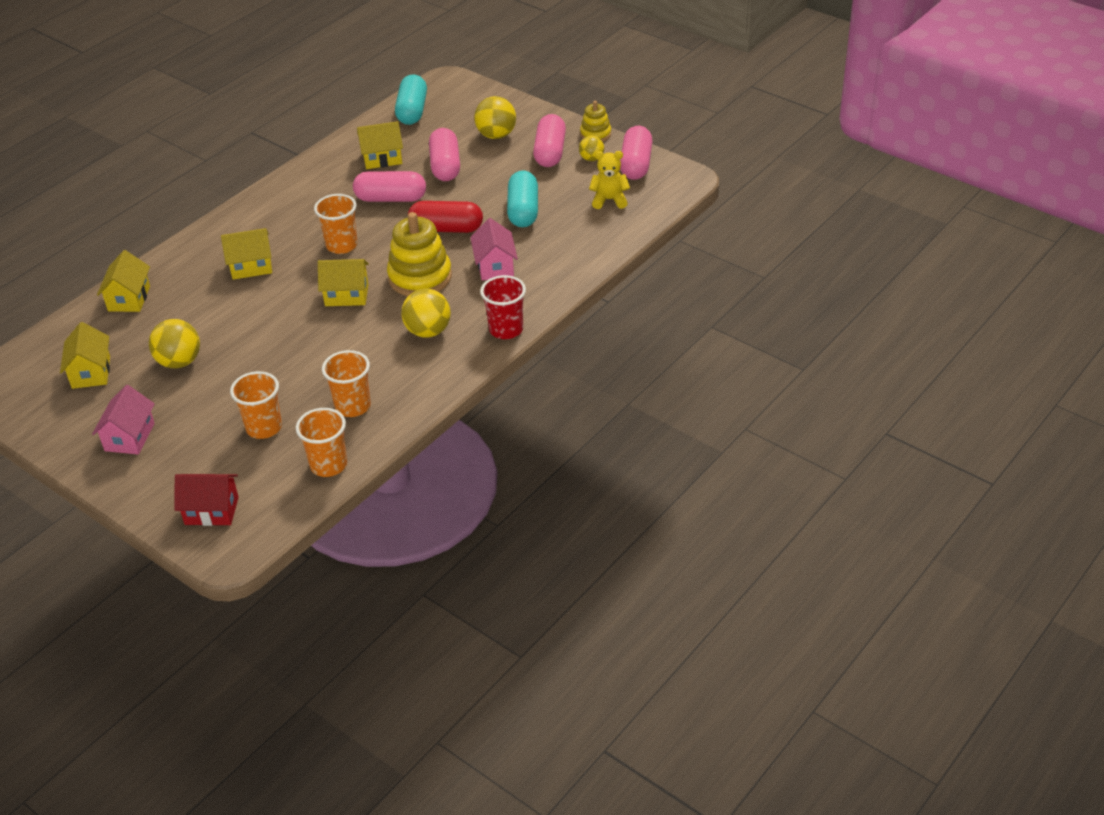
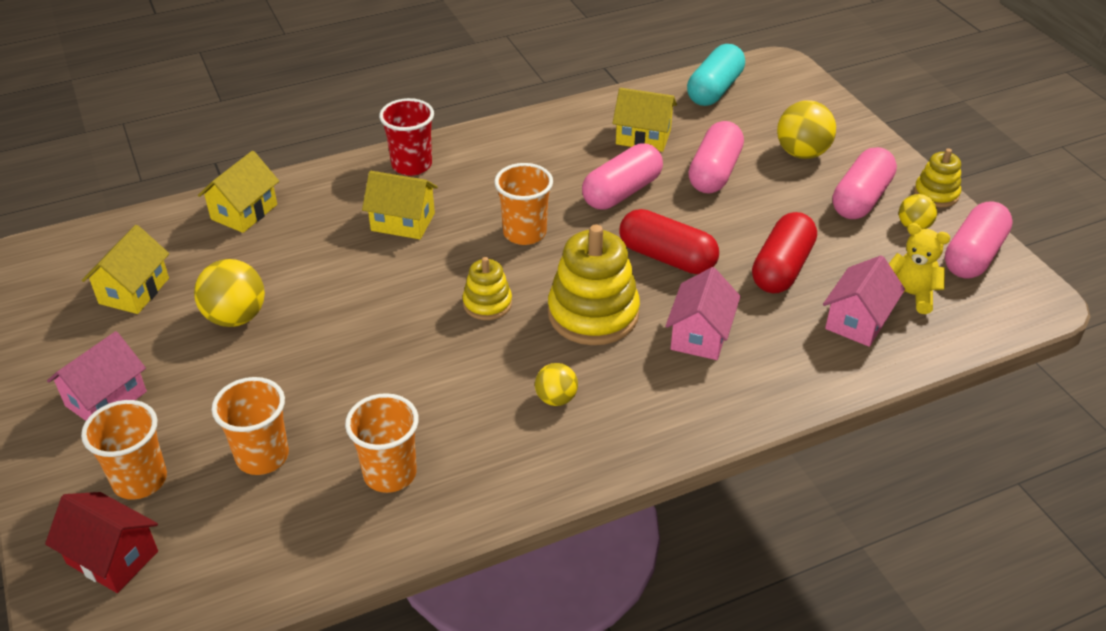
camera: 25 degrees right, 0 degrees up
orange cup [296,408,347,477] -> orange cup moved to [81,400,167,500]
yellow house [318,259,369,306] -> yellow stacking toy [463,257,512,320]
pink capsule [353,171,426,202] -> pink capsule turned 75 degrees counterclockwise [582,143,663,209]
yellow ball [401,289,451,338] -> yellow ball [535,363,578,406], size x0.60
red cup [480,275,526,339] -> red cup moved to [379,98,434,176]
turquoise capsule [507,170,538,227] -> red capsule [752,212,817,293]
none -> pink house [823,255,905,347]

